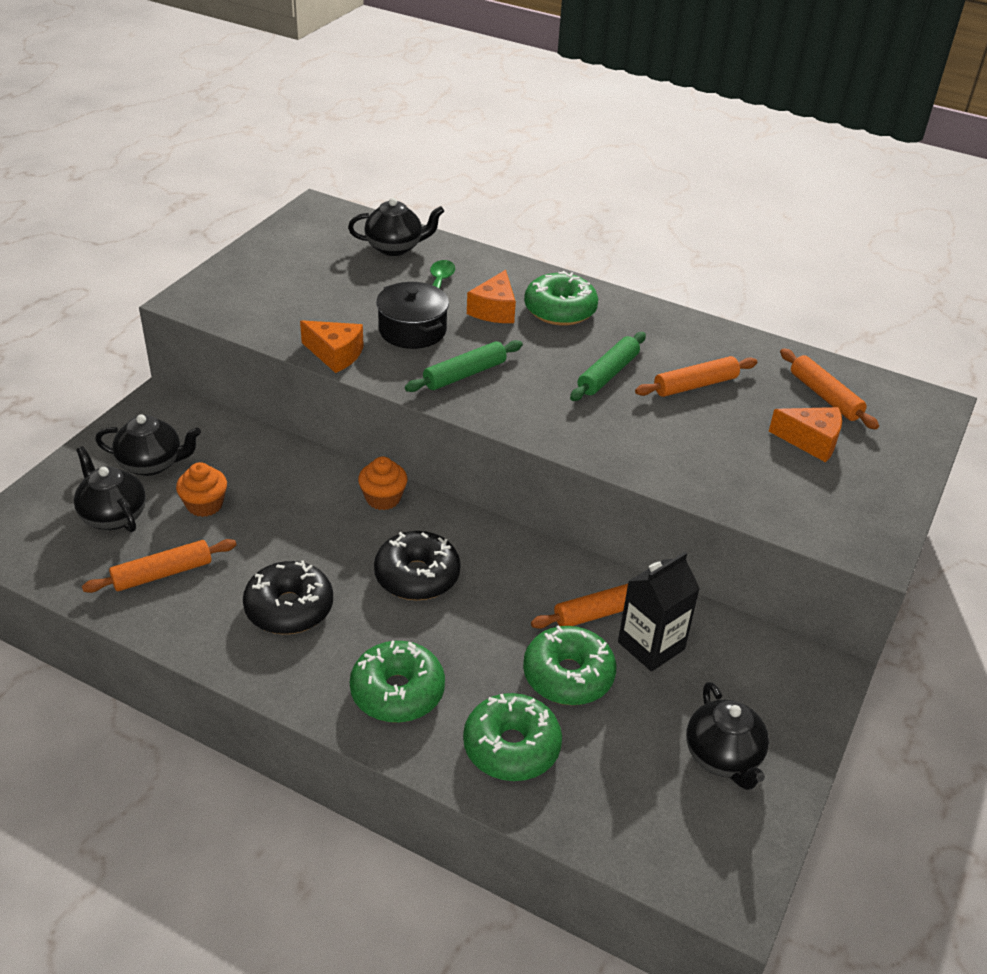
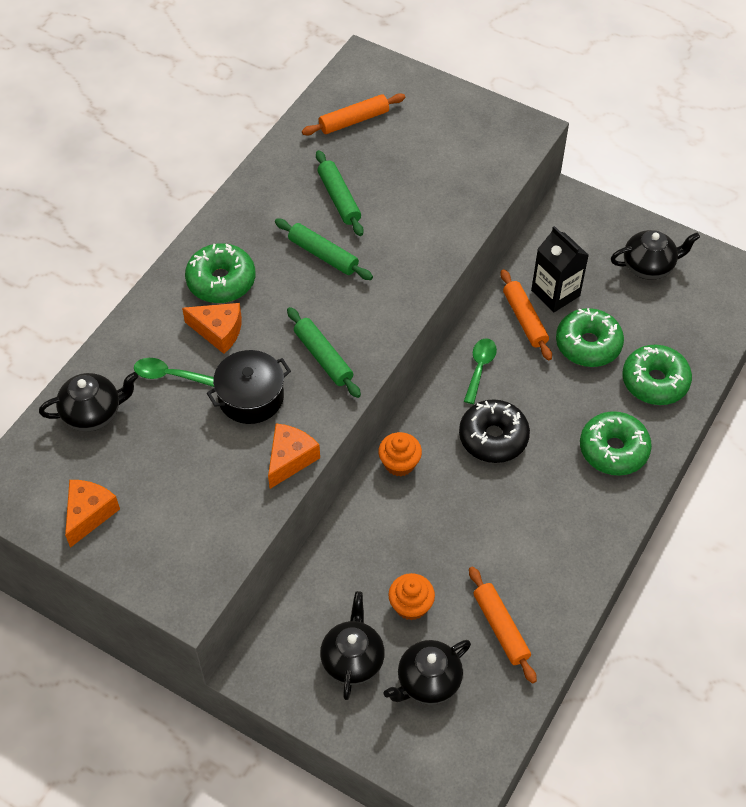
camera: 85 degrees left, 15 degrees up
black donut [243,560,333,634] -> none
black teapot [348,198,444,256] -> black teapot turned 75 degrees clockwise [39,372,138,431]
orange rolling pin [635,356,757,397] -> green rolling pin [316,150,364,236]
orange cheese [769,407,842,462] -> orange cheese moved to [65,480,120,548]
none -> green spoon [464,339,497,404]

